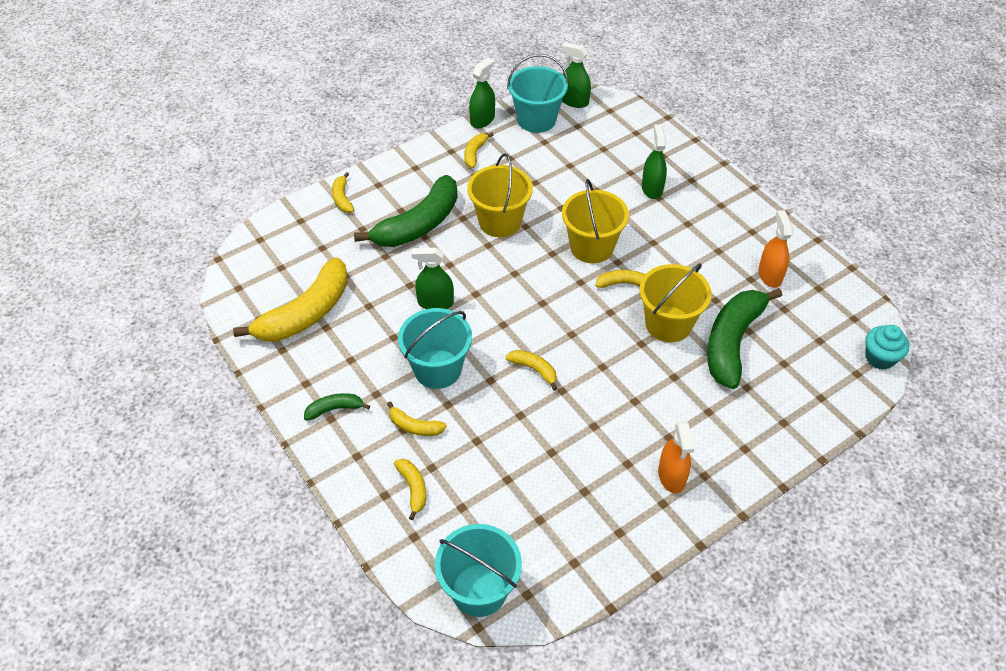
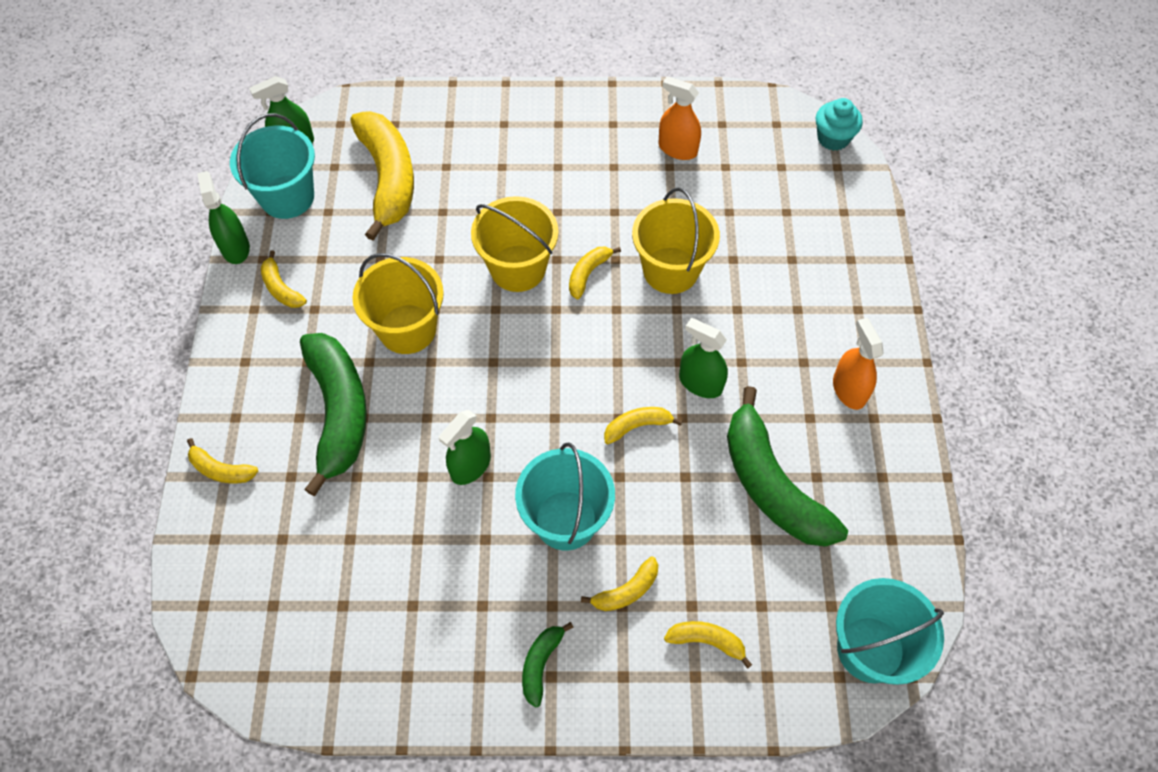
camera: 55 degrees left, 10 degrees up
yellow banana [233,257,348,342] -> yellow banana moved to [350,111,414,241]
green spray bottle [642,124,667,199] -> green spray bottle moved to [679,318,728,398]
orange spray bottle [658,421,694,493] -> orange spray bottle turned 135 degrees counterclockwise [833,318,883,410]
green banana [707,288,782,389] -> green banana moved to [727,386,848,547]

